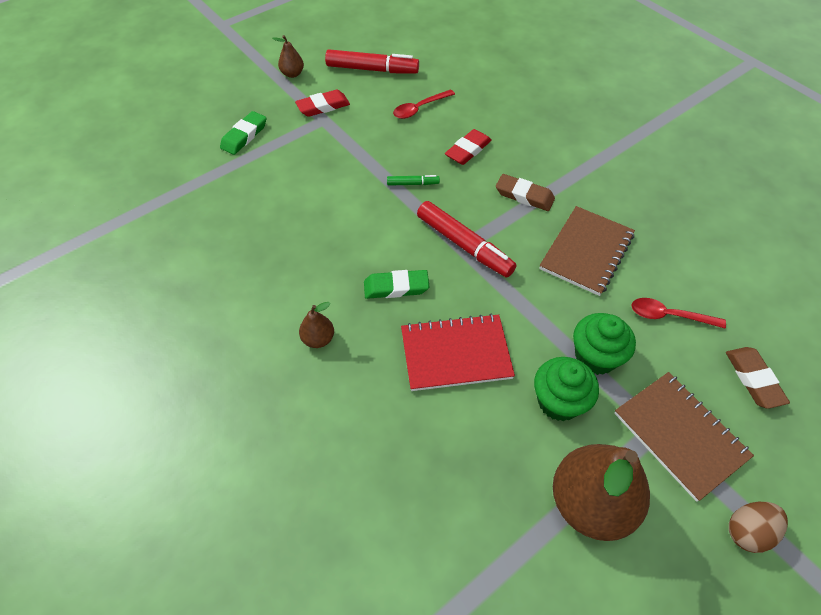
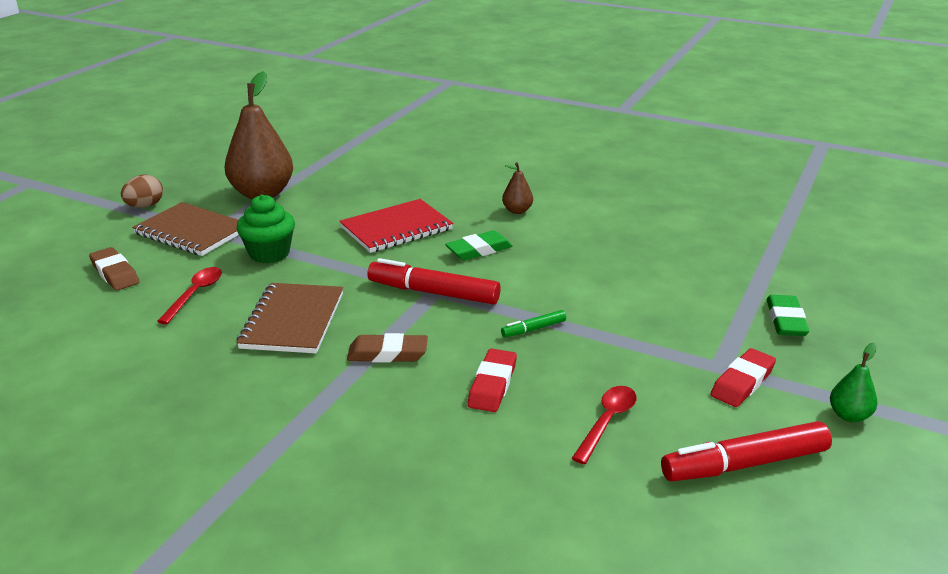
camera: 155 degrees right, 25 degrees down
brown pear [272,35,304,78] -> green pear [830,343,878,422]
green cupcake [534,357,599,421] -> none
red spoon [631,298,726,328] -> red spoon turned 60 degrees counterclockwise [157,267,222,324]

